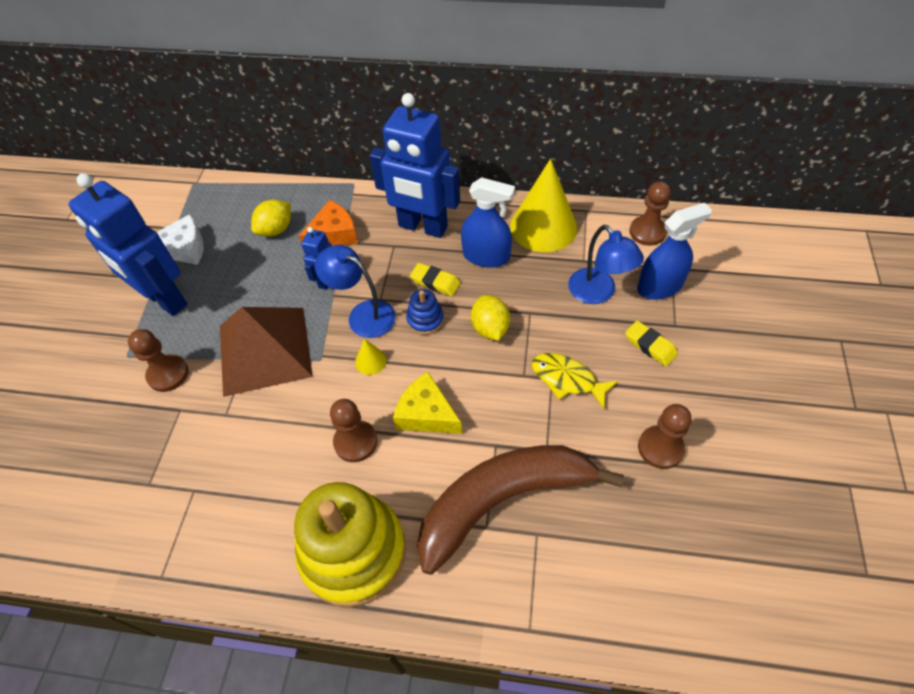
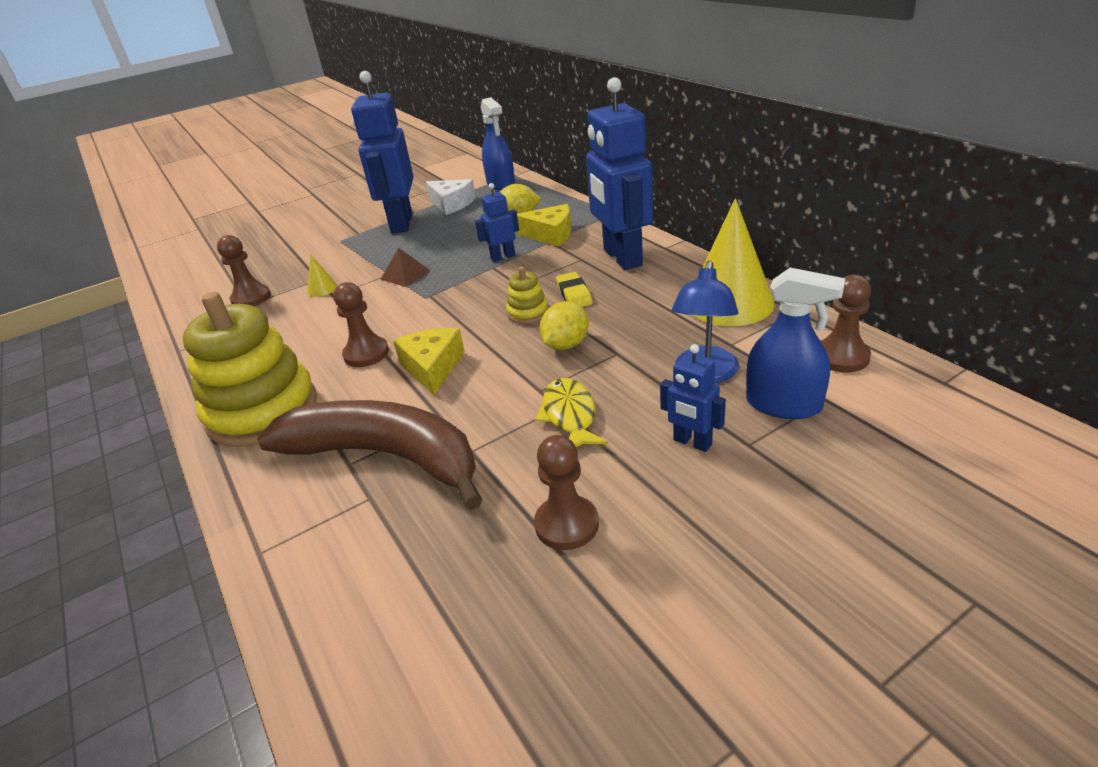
camera: 50 degrees right, 20 degrees down
brown pawn [128,329,188,392] -> brown pawn moved to [217,235,271,306]
brown pyramid [220,307,313,397] -> brown pyramid [380,248,431,287], size x0.43
orange cheese [299,200,358,246] -> yellow cheese [516,204,571,247]
blue lamp [315,245,396,338] -> none
yellow cone [355,339,387,375] -> yellow cone moved to [307,254,338,297]
blue stacking toy [406,289,444,335] -> yellow stacking toy [506,267,548,324]
blue spray bottle [461,177,515,268] -> blue spray bottle moved to [481,97,515,190]
yellow eraser [625,321,678,366] -> blue robot [660,344,726,452]

